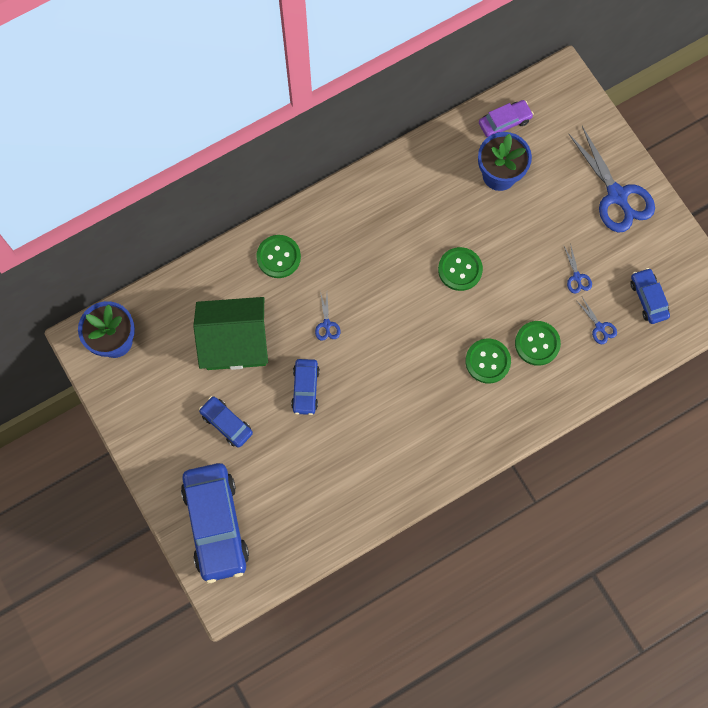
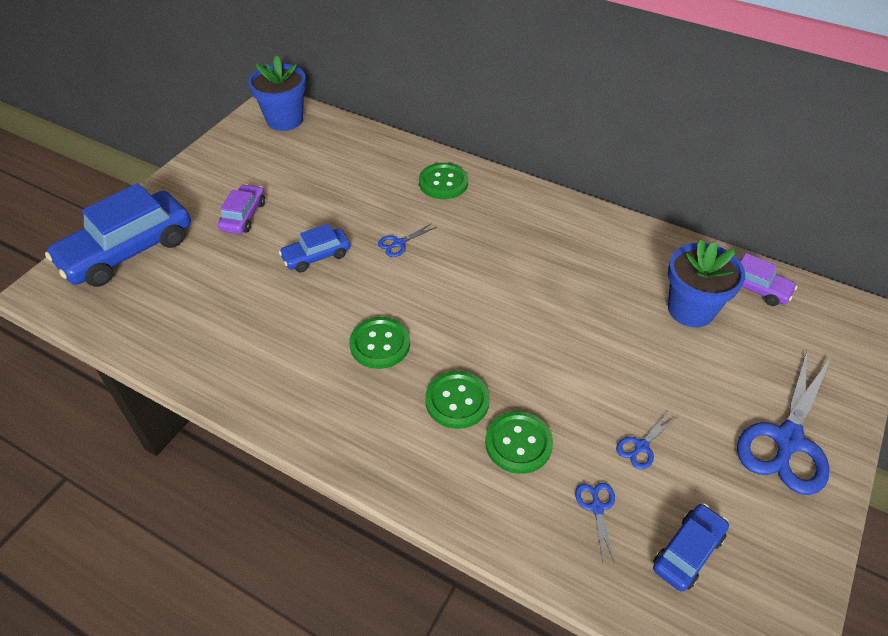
camera: 60 degrees right, 25 degrees down
green house [193,297,268,370] -> none
blue car [199,396,253,448] -> purple car [218,184,265,234]
green button [438,247,483,291] -> green button moved to [349,317,410,369]
blue scissors [576,297,617,344] -> blue scissors turned 150 degrees clockwise [575,483,615,563]

